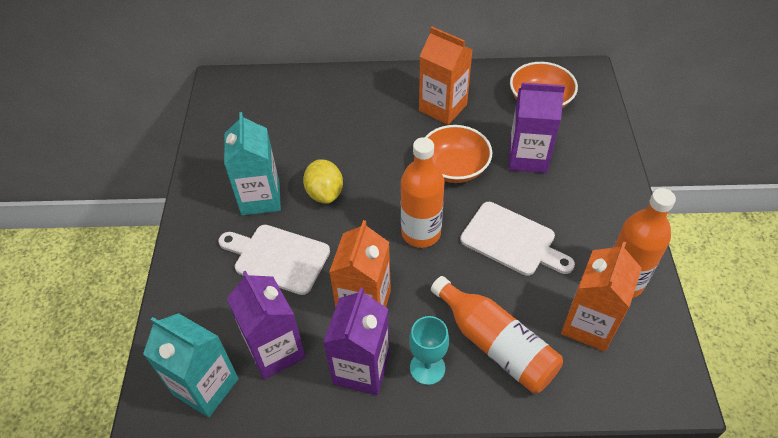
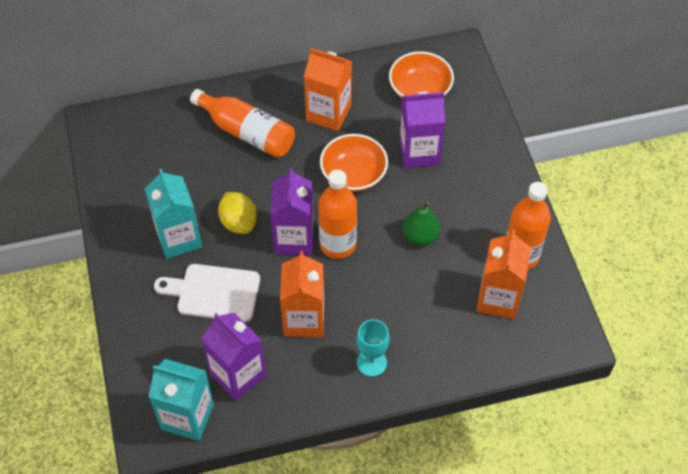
camera: 15 degrees left, 5 degrees up
purple carton [323,287,390,395] -> purple carton moved to [270,168,314,255]
orange bottle [431,276,563,393] -> orange bottle moved to [190,89,295,158]
white cutting board [460,202,575,276] -> green pear [403,202,440,246]

